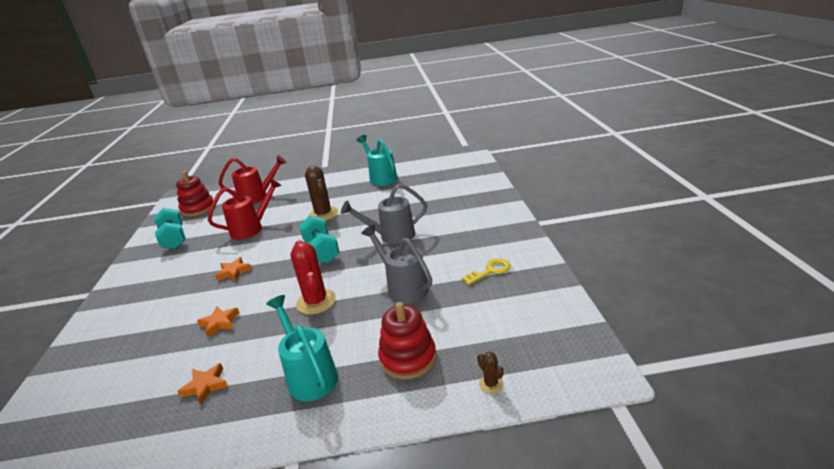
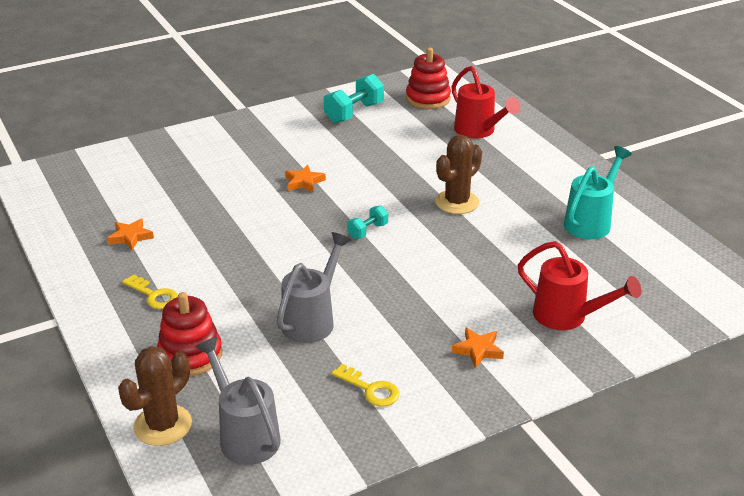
camera: 65 degrees right, 5 degrees up
orange star [197,306,239,337] -> orange star moved to [452,328,504,368]
red watering can [208,179,282,239] -> red watering can moved to [518,241,641,330]
turquoise watering can [266,295,338,401] -> yellow key [122,274,178,309]
red cactus [290,240,336,315] -> none
turquoise dumbbell [299,216,340,263] -> turquoise dumbbell [347,206,388,239], size x0.56
grey watering can [341,184,427,244] -> grey watering can moved to [195,337,281,465]
brown cactus [477,352,504,394] -> brown cactus [118,346,192,446], size x2.14

